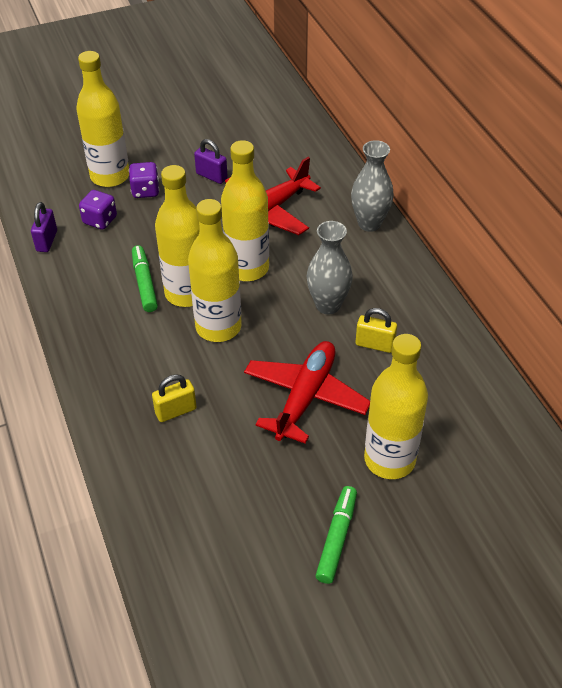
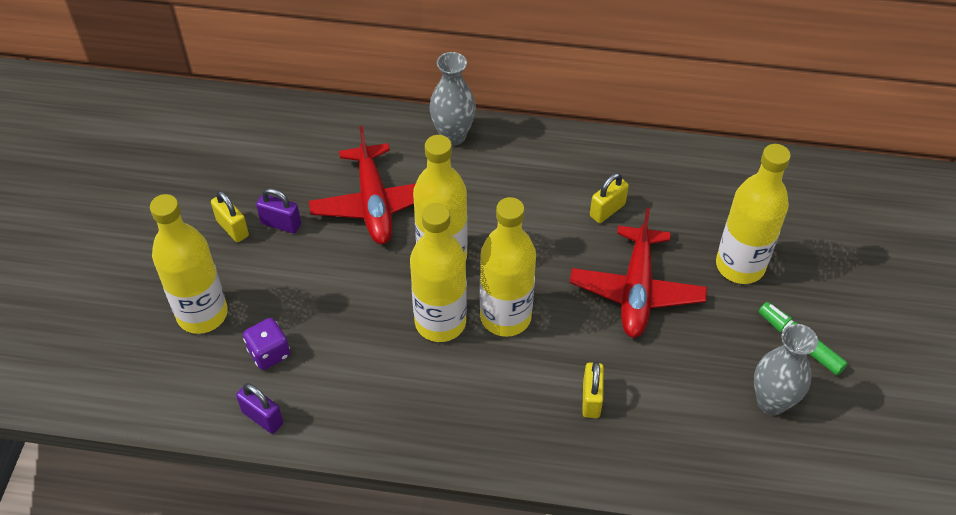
camera: 60 degrees left, 5 degrees up
purple dice [129,162,159,198] -> none
green marker [132,245,158,312] -> none
purple padlock [194,139,228,184] -> purple padlock turned 45 degrees clockwise [256,188,301,234]
red plane [244,341,370,444] -> red plane turned 135 degrees counterclockwise [570,208,707,338]
grey vase [307,221,353,314] -> grey vase moved to [754,324,818,415]
none -> yellow padlock [211,190,249,243]

